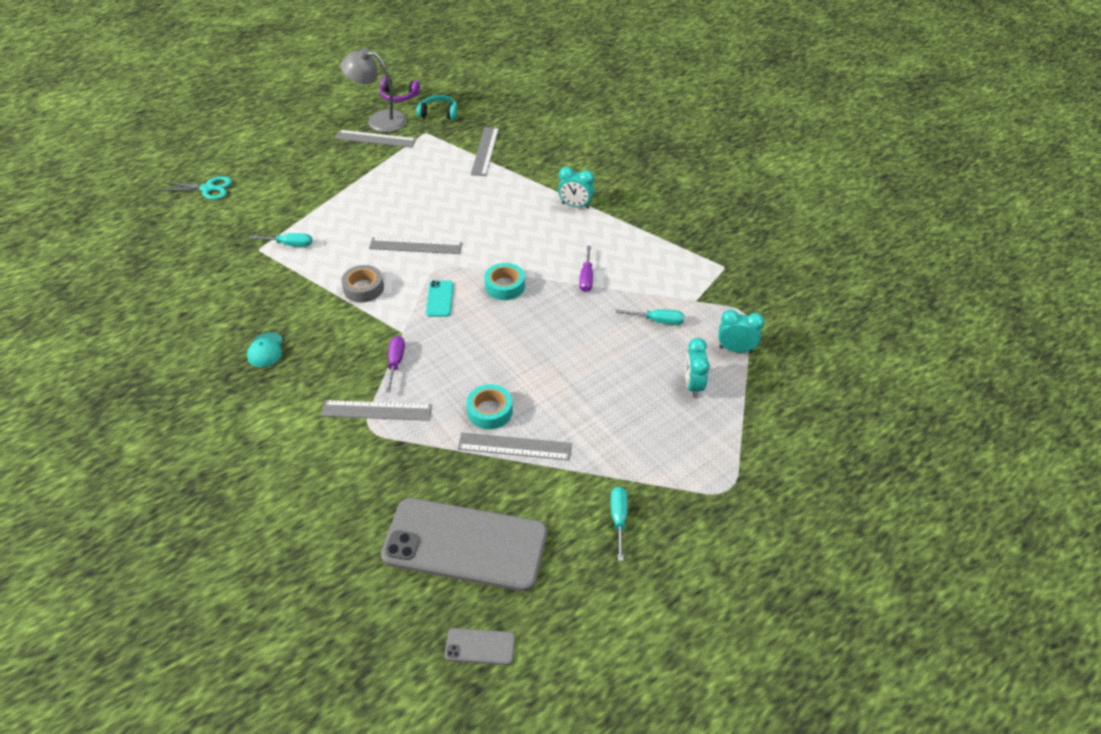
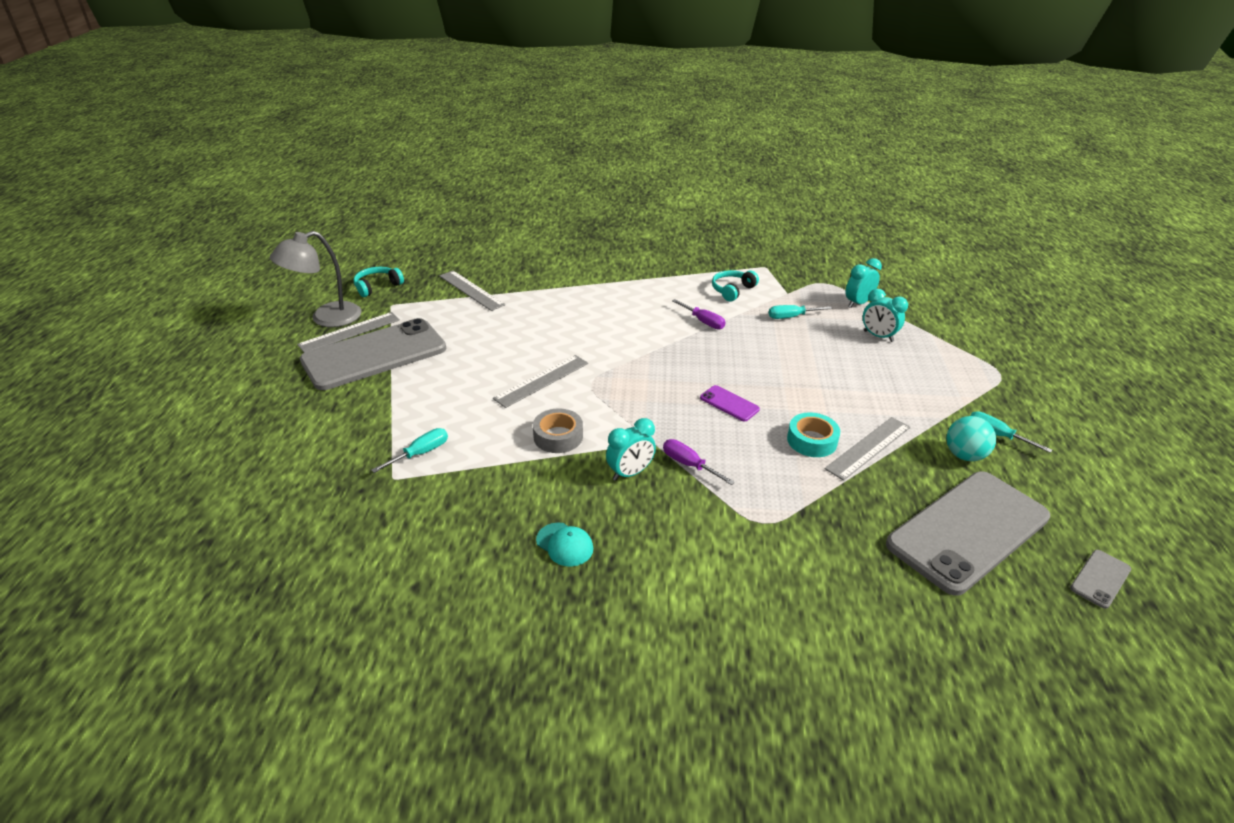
camera: 50 degrees left, 10 degrees down
turquoise scissors [158,176,232,200] -> none
grey ruler [321,400,432,421] -> none
purple headphones [380,77,420,102] -> none
turquoise phone [426,280,454,317] -> none
turquoise tape [484,263,525,300] -> none
turquoise clock [558,167,594,208] -> turquoise clock moved to [606,418,656,481]
turquoise screwdriver [616,309,684,325] -> turquoise screwdriver turned 150 degrees counterclockwise [769,305,832,319]
none -> grey phone [300,318,446,390]
none -> purple phone [700,385,760,422]
none -> turquoise headphones [712,270,759,301]
none -> turquoise ball [946,416,996,461]

